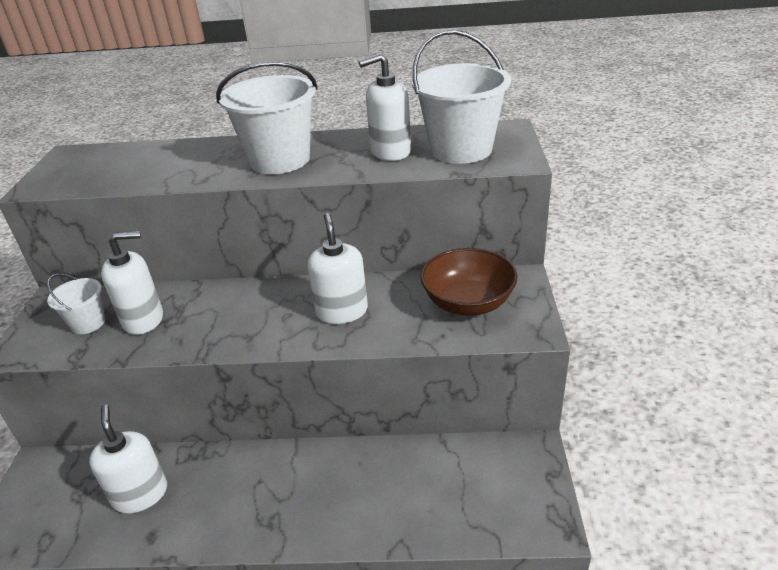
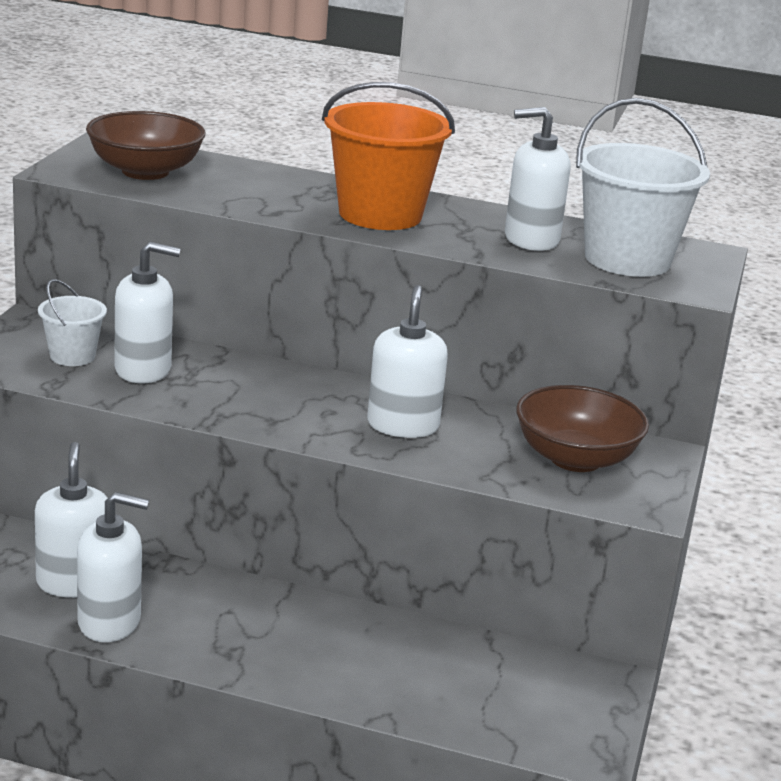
camera: 10 degrees right, 10 degrees down
white bucket [216,61,318,174] -> orange bucket [322,82,455,230]
none -> white soap dispenser [77,492,149,642]
none -> brown bowl [86,111,205,180]

